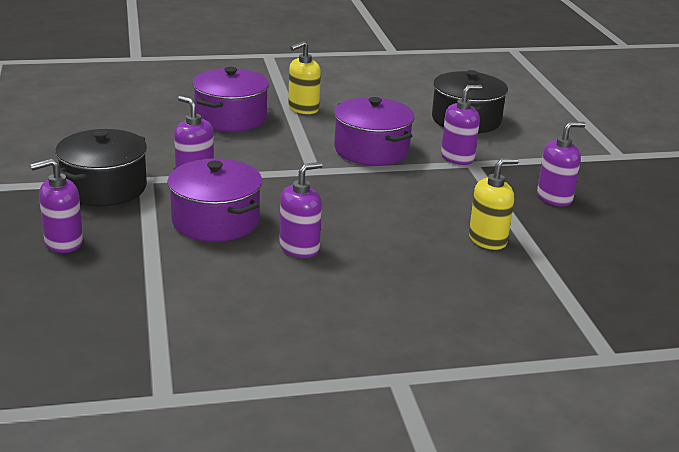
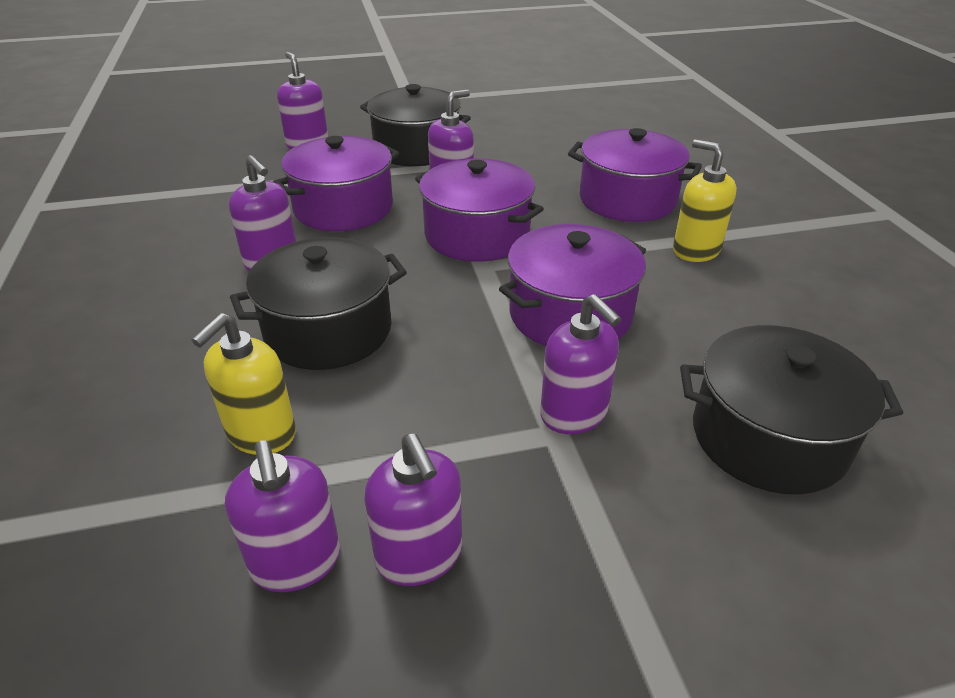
camera: 90 degrees right, 10 degrees up
yellow soap dispenser [469,158,519,250] -> yellow soap dispenser turned 60 degrees clockwise [191,313,296,455]
none -> purple soap dispenser [225,440,340,592]
none -> black pot [230,237,407,370]
none -> purple pot [415,158,544,262]

